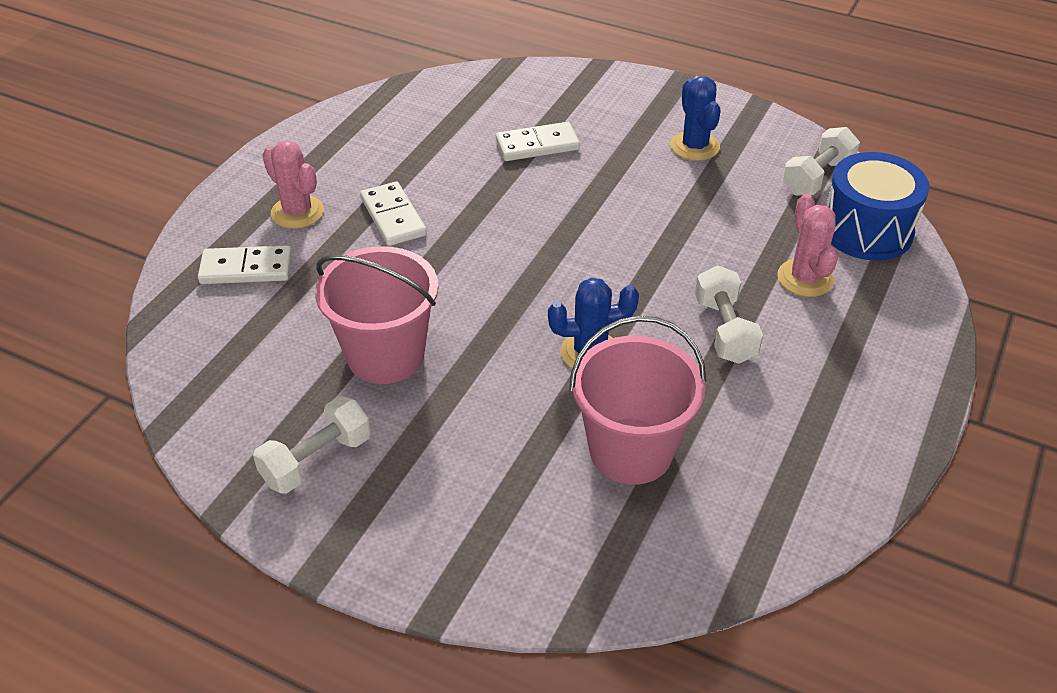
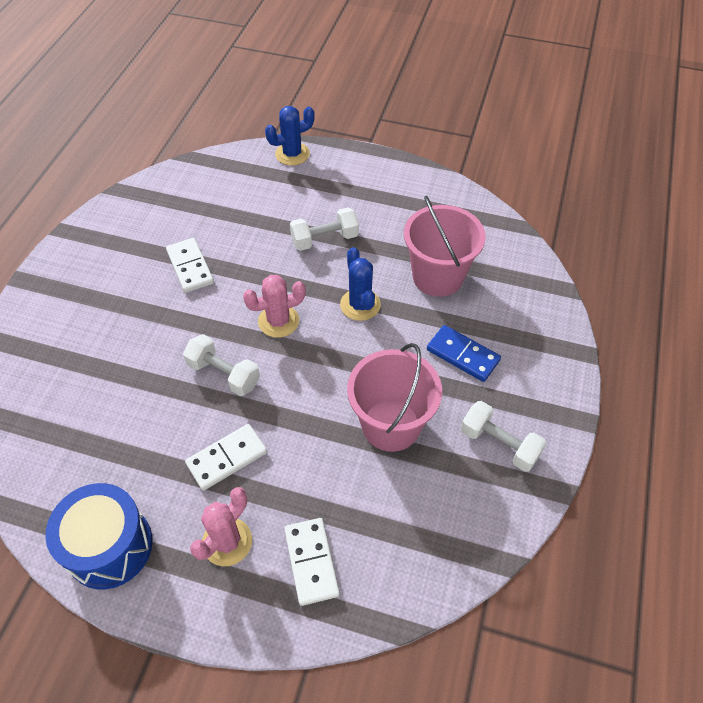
camera: 100 degrees left, 10 degrees up
white domino [496,122,580,161] -> white domino moved to [166,238,214,293]
blue cactus [670,76,721,161] -> blue cactus moved to [265,106,315,166]
pink cactus [777,194,838,297] -> pink cactus moved to [243,275,306,338]
white dumbbell [783,127,860,196] -> white dumbbell moved to [183,334,260,396]
blue drum [826,152,929,261] -> blue drum moved to [45,483,153,589]
none -> blue domino [427,325,501,382]

